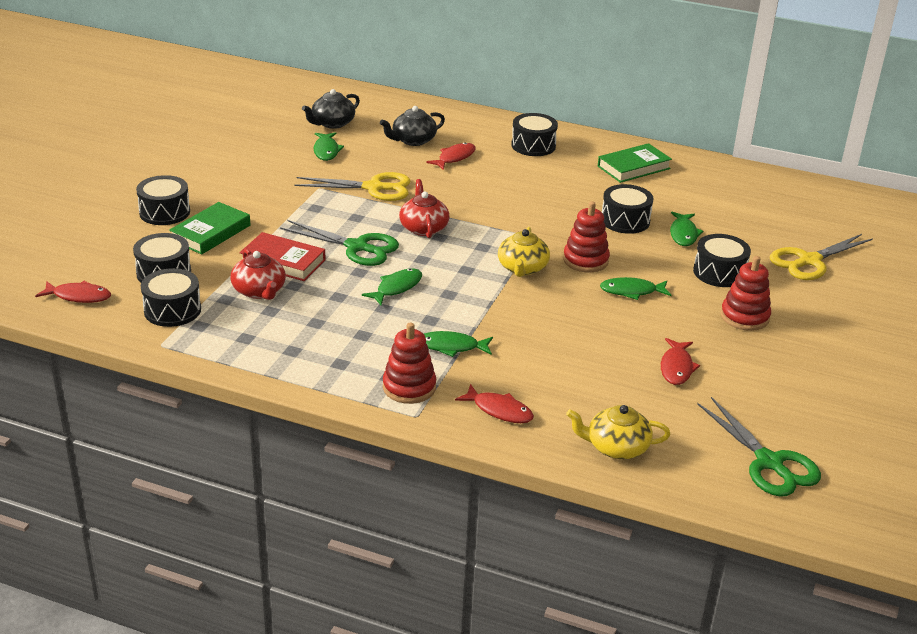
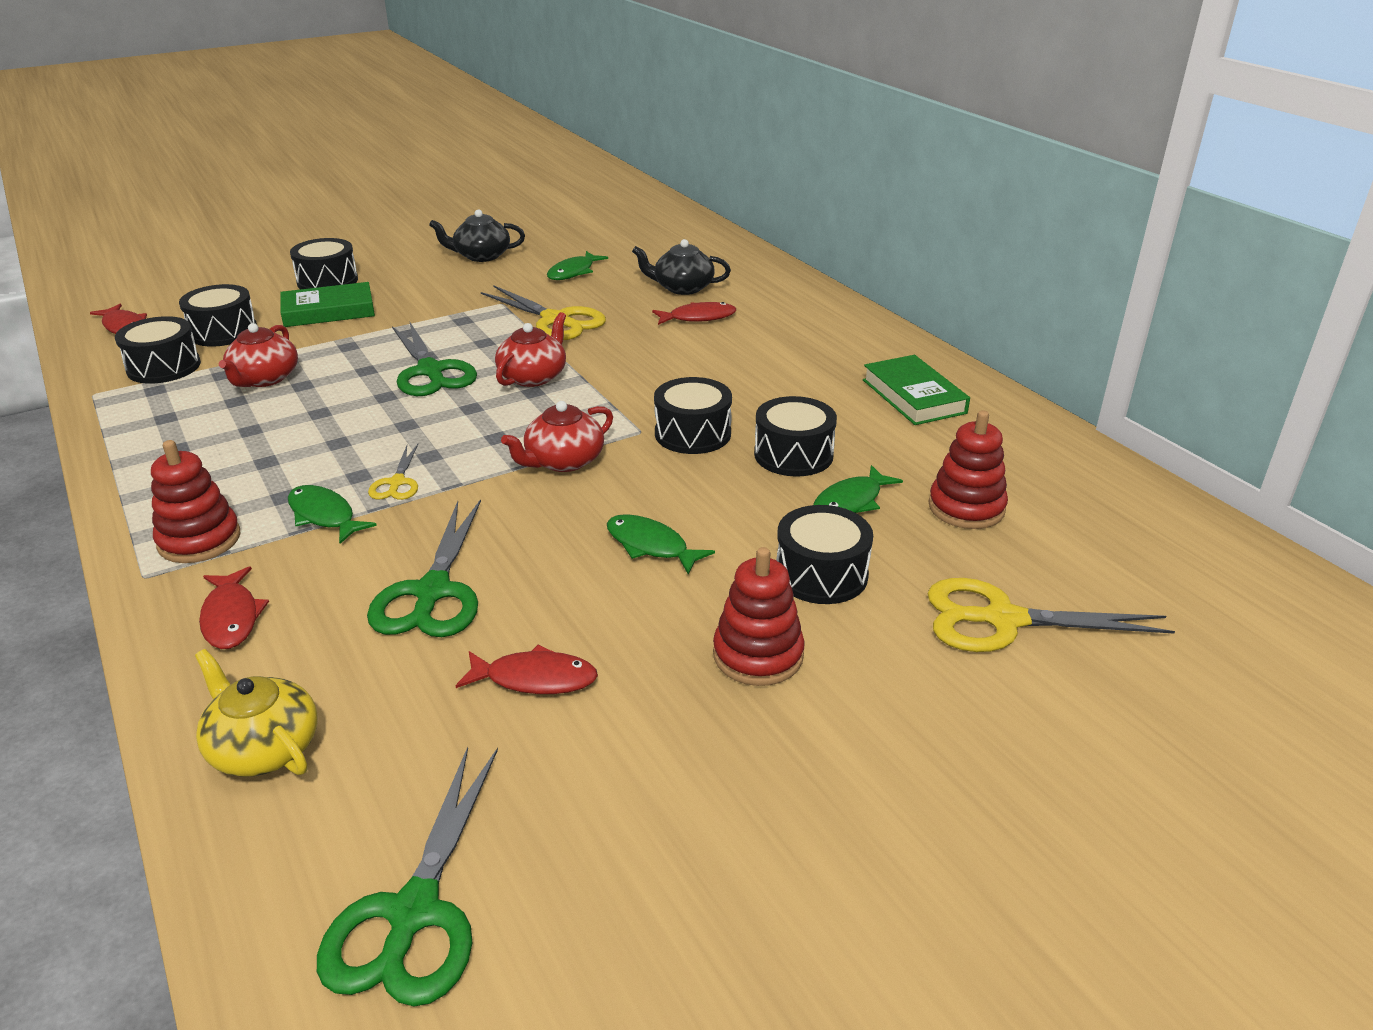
camera: 40 degrees right, 0 degrees up
red book [240,232,325,281] -> none
black teapot [302,89,360,129] -> black teapot moved to [429,209,525,262]
green fish [362,268,422,305] -> none
yellow teapot [498,227,550,277] -> red teapot [501,401,613,472]
black drum [511,113,558,156] -> black drum moved to [654,377,732,454]
red stacking toy [563,201,610,272] -> red stacking toy moved to [928,410,1008,529]
green book [598,143,672,183] -> green book turned 60 degrees clockwise [863,355,970,425]
red fish [661,338,700,385] -> red fish turned 135 degrees counterclockwise [456,645,598,694]
none -> green scissors [367,499,481,637]
none -> yellow scissors [368,444,418,500]

